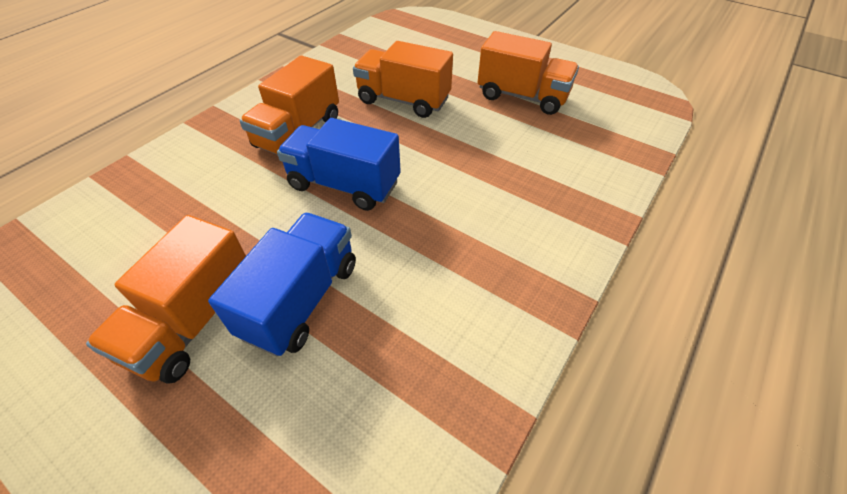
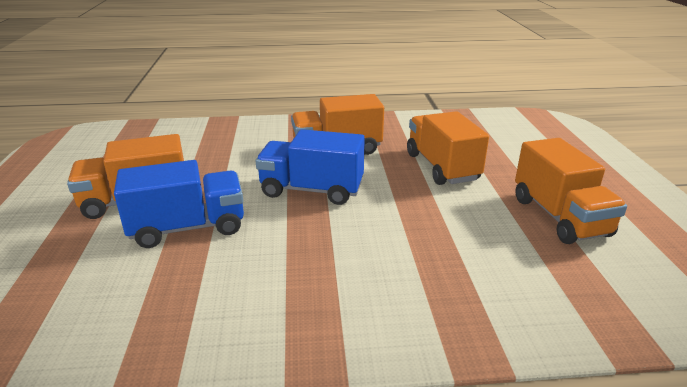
camera: 50 degrees right, 20 degrees down
blue truck [277,118,401,211] -> blue truck turned 60 degrees counterclockwise [256,129,365,205]

